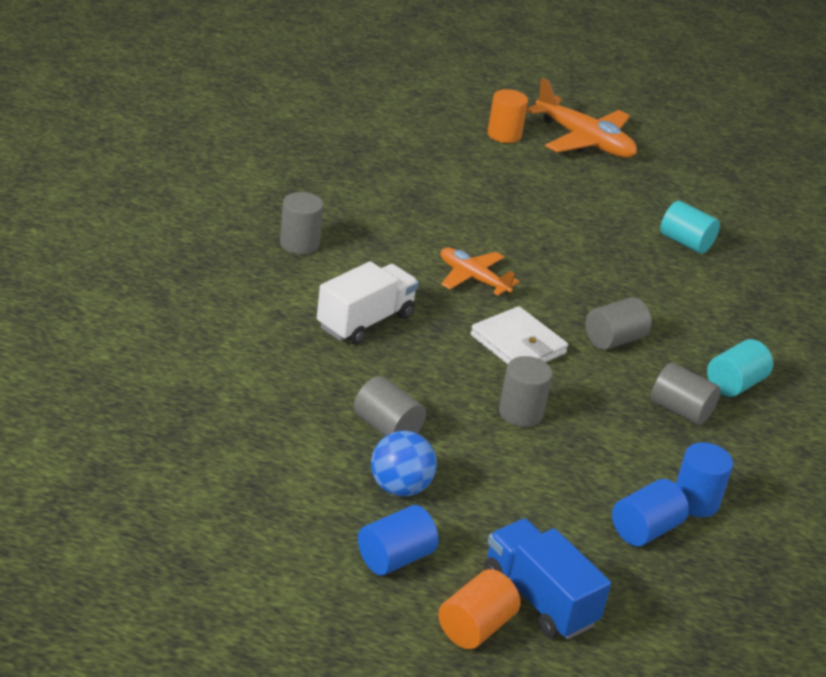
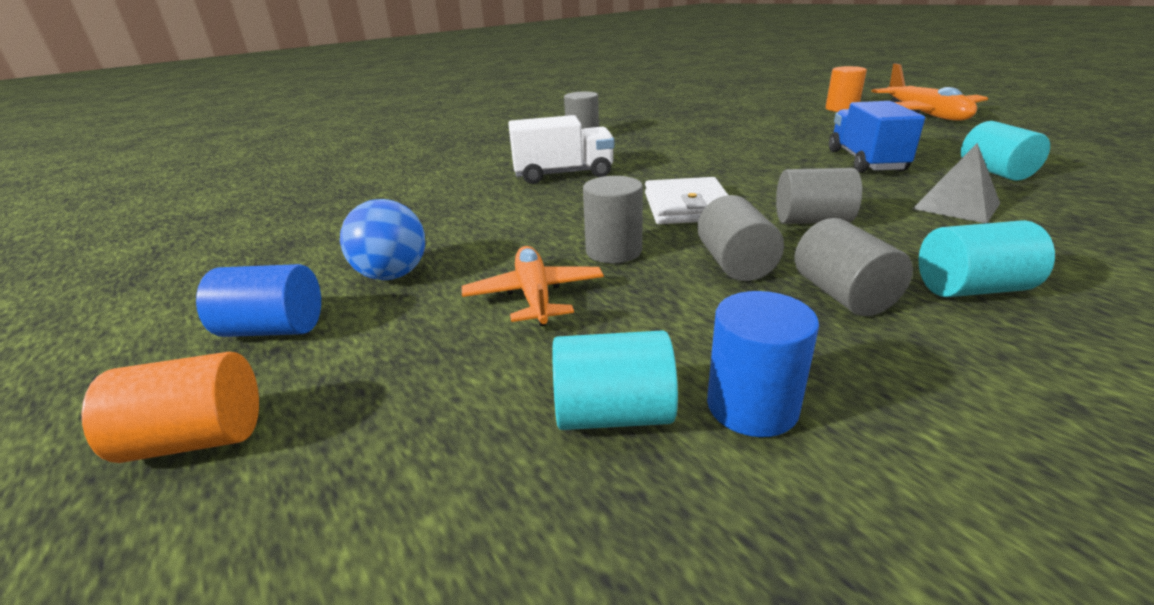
camera: 45 degrees right, 5 degrees down
grey cylinder [354,376,426,436] -> grey cylinder moved to [697,195,784,281]
orange plane [441,248,520,296] -> orange plane moved to [462,246,604,326]
blue truck [484,519,611,640] -> blue truck moved to [829,101,925,173]
blue cylinder [612,479,689,546] -> turquoise cylinder [552,330,678,430]
none -> grey pyramid [913,143,1000,223]

